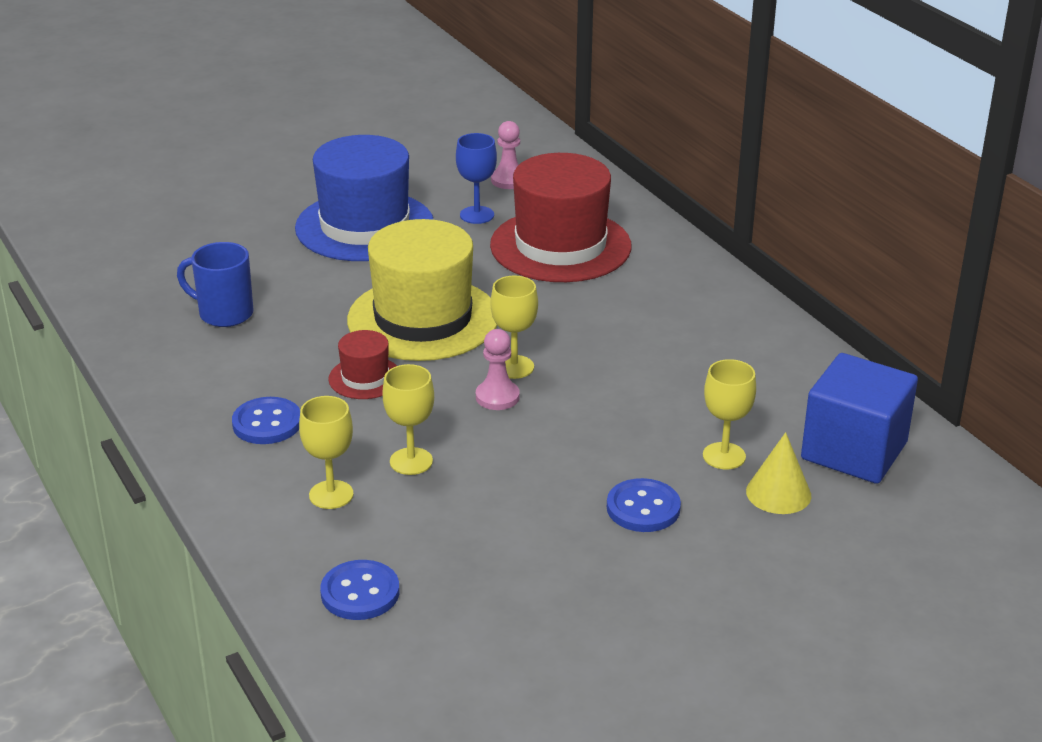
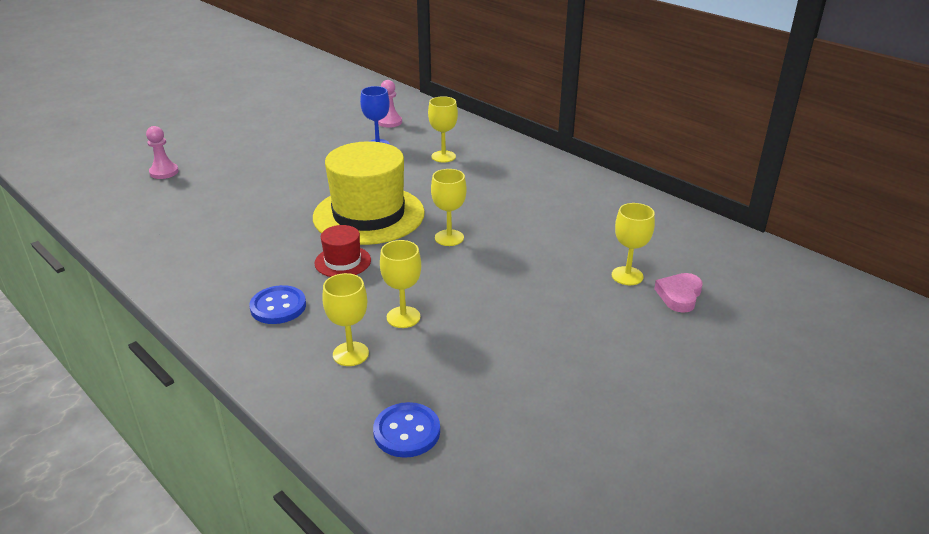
camera: 15 degrees left, 0 degrees up
blue mug [177,242,253,327] -> none
blue hat [295,135,434,261] -> none
pink pawn [476,329,520,410] -> pink pawn moved to [146,126,179,179]
red hat [490,153,632,282] -> yellow goblet [428,96,458,162]
blue button [607,478,681,532] -> none
yellow cone [746,432,811,514] -> pink heart [654,273,703,313]
blue cube [801,353,918,484] -> none

